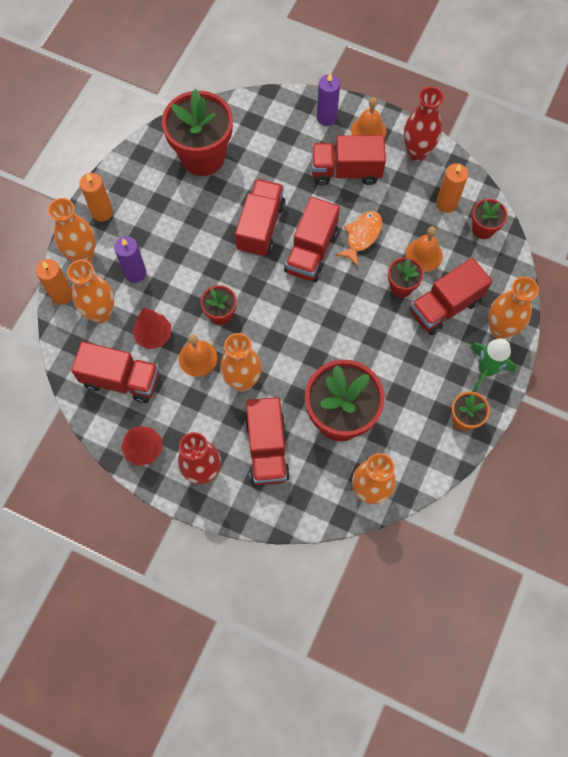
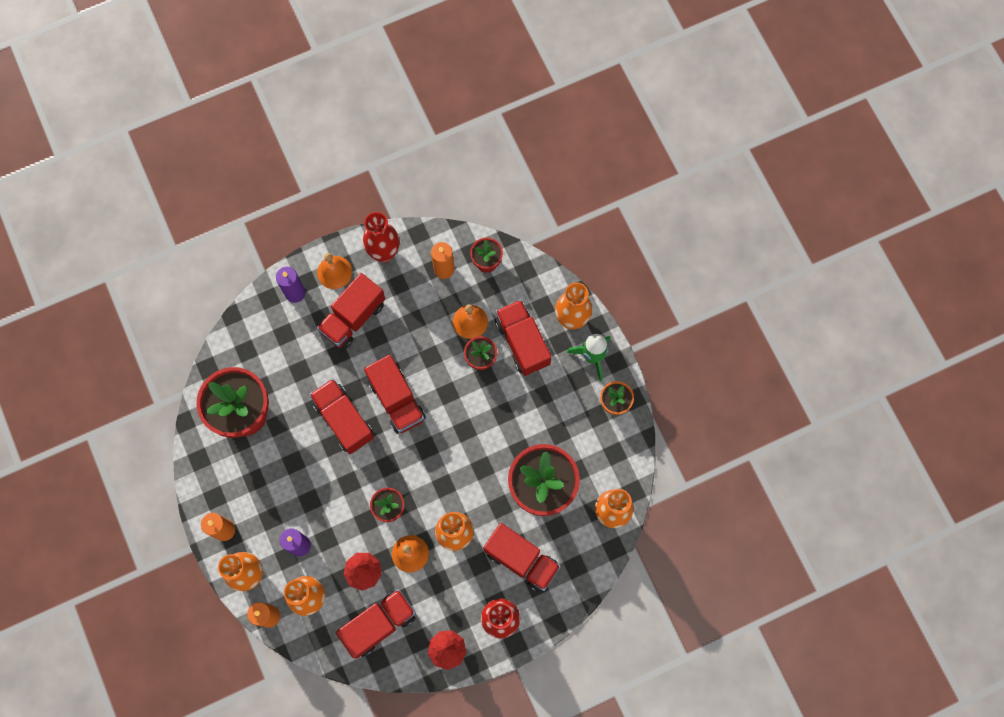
camera: 50 degrees left, 5 degrees up
orange fish [336,211,382,267] -> none
red truck [410,258,492,335] -> red truck turned 150 degrees clockwise [495,299,552,376]

